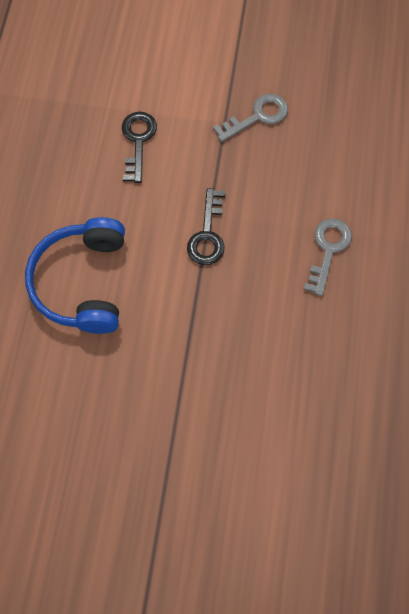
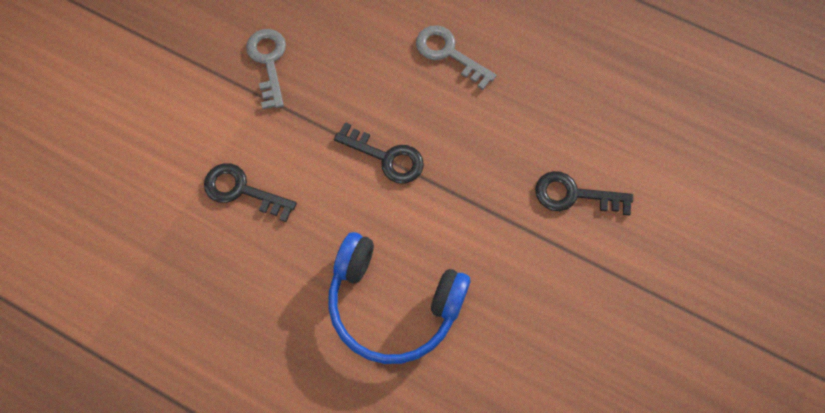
camera: 70 degrees left, 0 degrees up
none -> black key [535,171,633,216]

